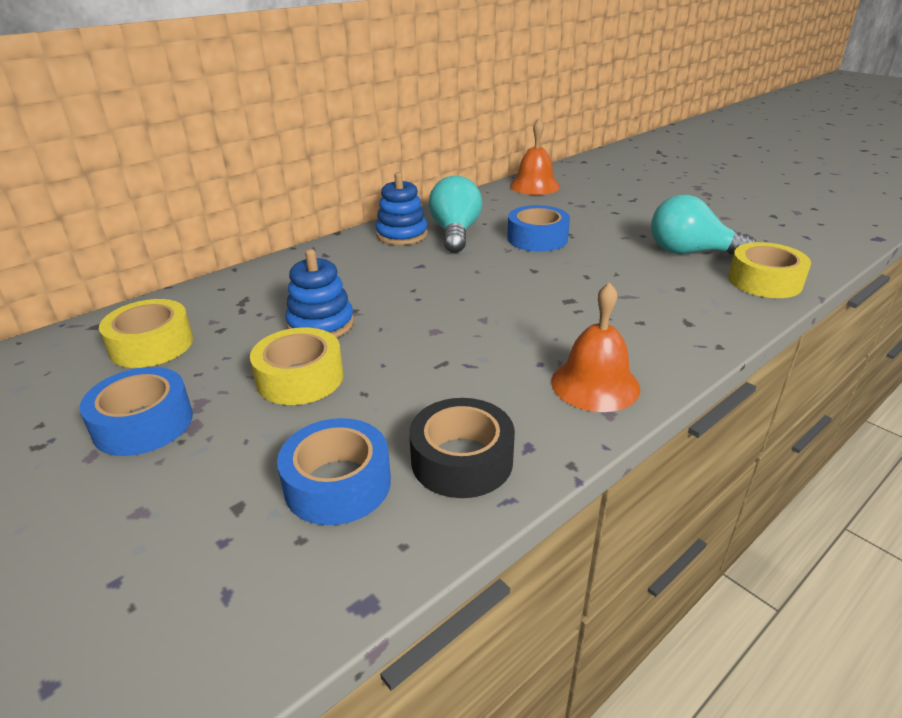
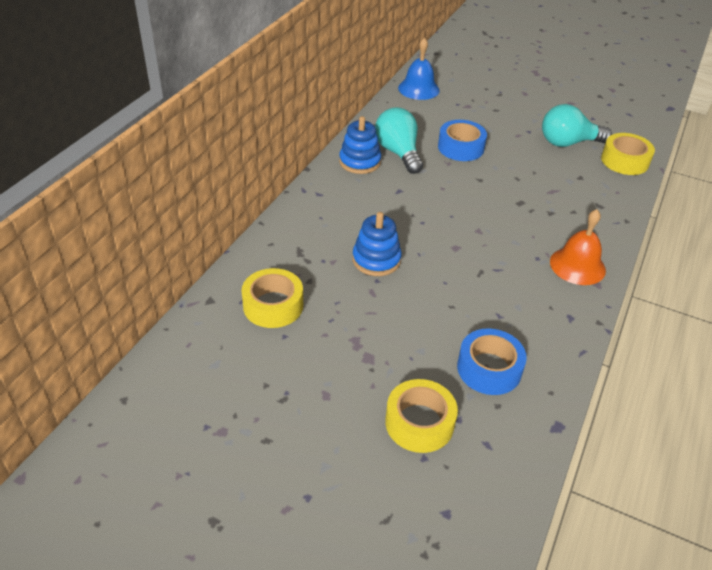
camera: 25 degrees left, 10 degrees up
blue tape [79,367,193,456] -> none
yellow tape [250,327,343,405] -> yellow tape moved to [385,379,458,453]
black tape [409,398,515,498] -> none
orange bell [510,119,560,195] -> blue bell [398,37,440,100]

